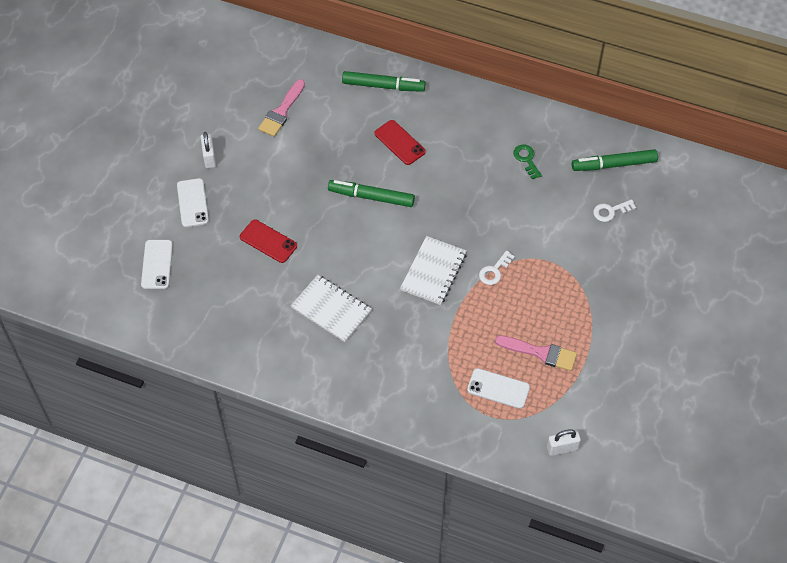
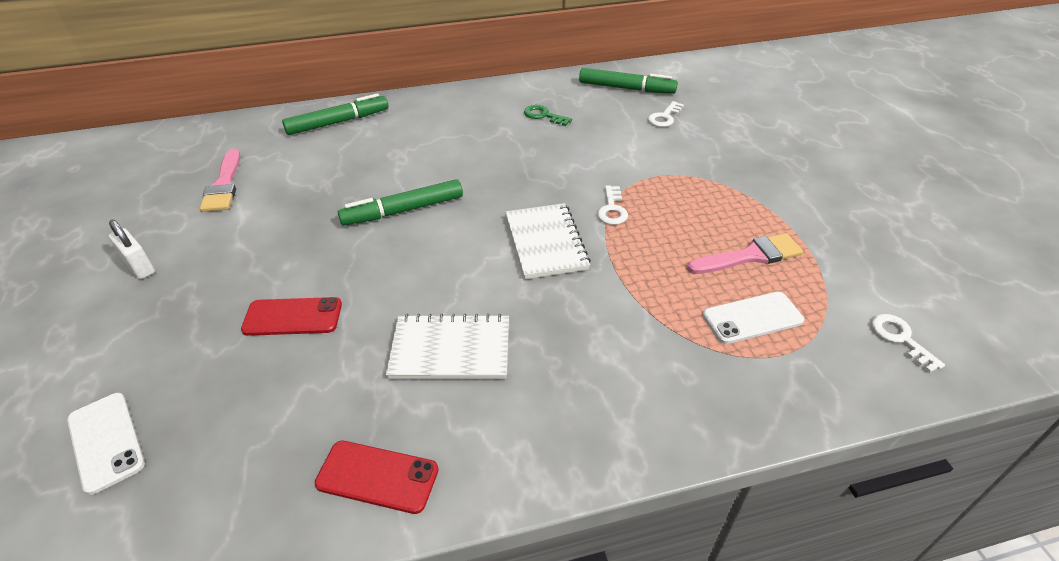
camera: 35 degrees left, 15 degrees down
white phone [177,178,209,227] -> none
red phone [374,120,426,165] -> red phone moved to [315,441,439,514]
white padlock [547,429,581,456] -> white key [871,314,945,373]
green marker [572,149,658,171] -> green marker turned 120 degrees counterclockwise [579,68,678,94]

